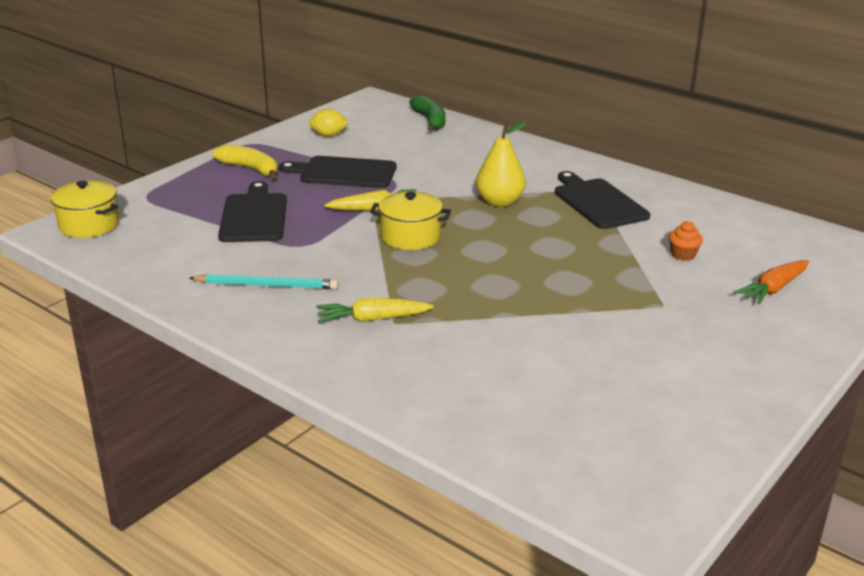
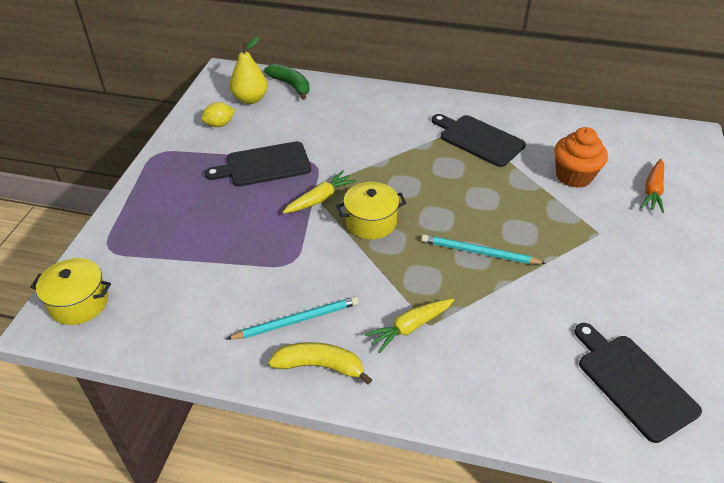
camera: 25 degrees left, 15 degrees up
yellow banana [212,145,278,179] -> yellow banana moved to [268,342,372,385]
black cutting board [218,181,287,242] -> black cutting board moved to [574,323,702,443]
yellow pear [476,122,527,207] -> yellow pear moved to [230,37,268,104]
orange cupcake [669,221,703,261] -> orange cupcake [554,127,608,188], size x1.97
none -> turquoise pencil [421,235,546,264]

